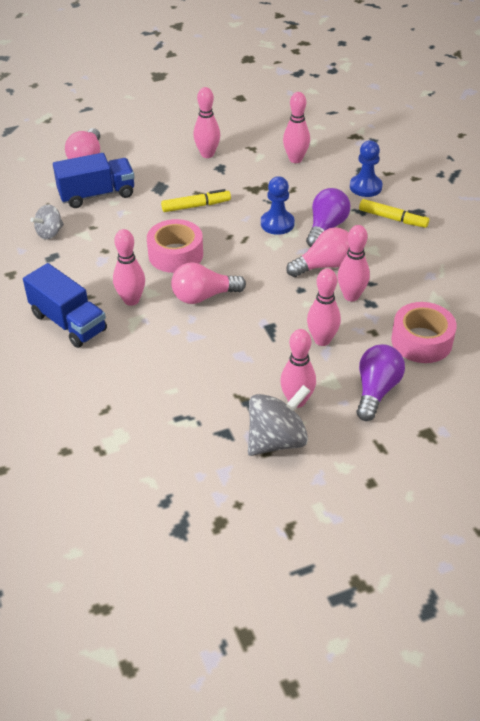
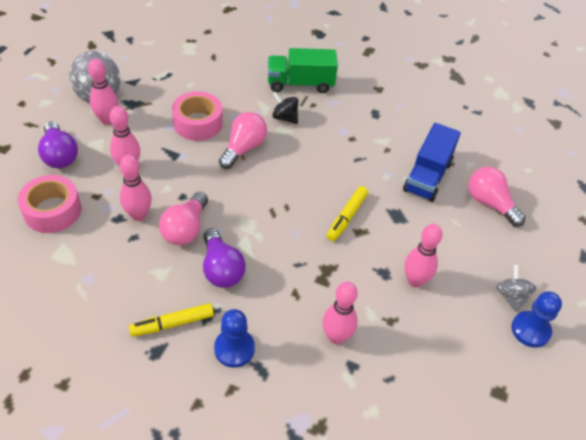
camera: 130 degrees right, 5 degrees up
blue truck [23,263,107,348] -> green truck [268,48,338,93]
grey spinning top [30,204,64,240] -> grey spinning top moved to [496,265,536,312]
pink bowling pin [113,229,145,306] -> black spinning top [272,92,298,124]
pink tape [147,219,203,273] -> pink tape moved to [172,91,223,141]
blue pawn [261,176,295,235] -> blue pawn moved to [512,291,562,348]

